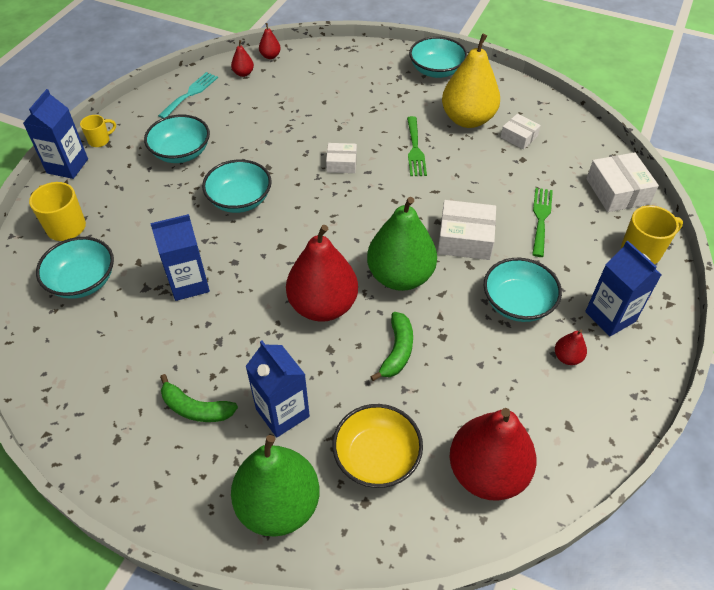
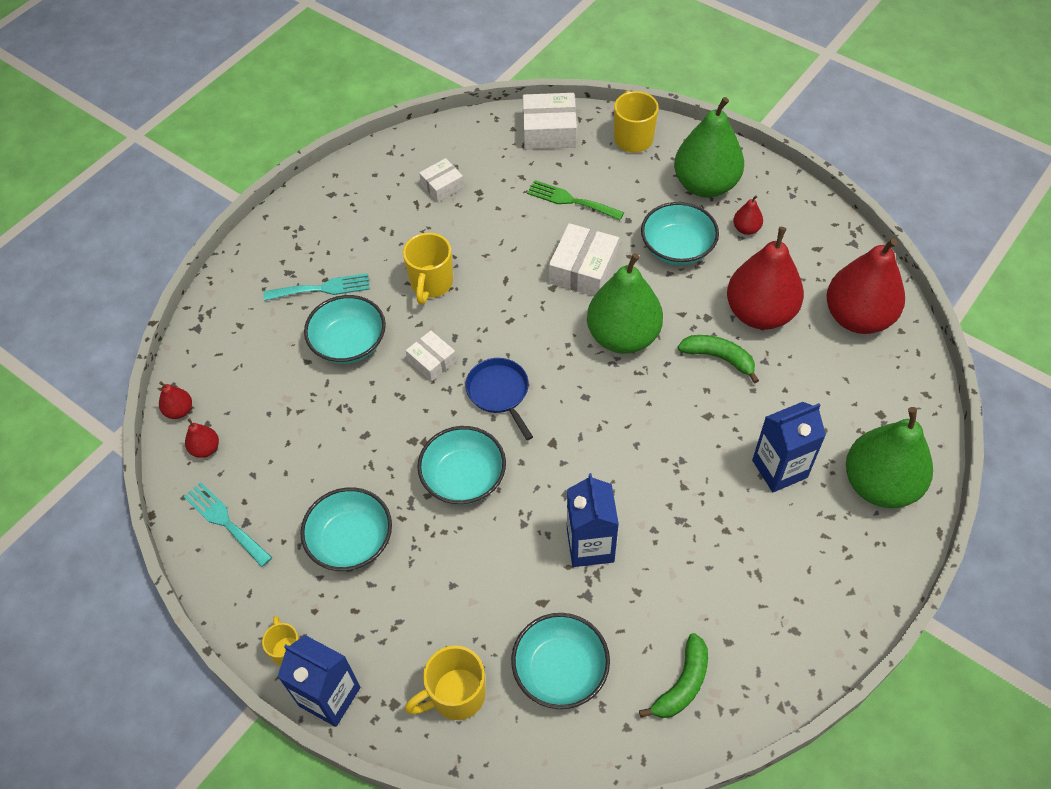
camera: 75 degrees left, 5 degrees up
green banana [160,374,238,422] -> green banana moved to [639,633,708,718]
red pear [286,225,358,322] -> red pear moved to [727,227,804,330]
white box [326,143,357,173] -> white box turned 60 degrees counterclockwise [406,330,456,381]
yellow bowl [332,404,423,488] -> none
green fork [407,116,427,176] -> yellow mug [403,233,453,305]
turquoise bowl [409,36,467,78] -> turquoise bowl moved to [304,295,386,364]
yellow pear [442,33,500,128] -> none
blue carton [585,241,662,336] -> green pear [674,97,744,198]
none -> turquoise fork [264,273,370,301]
none -> blue pan [465,358,533,440]

